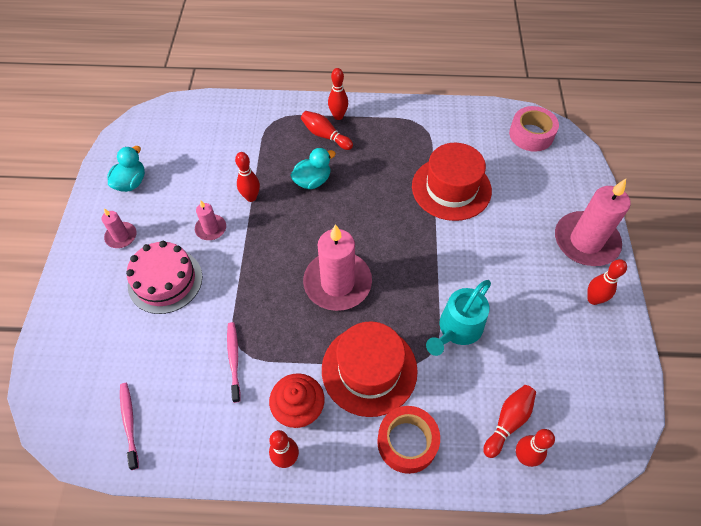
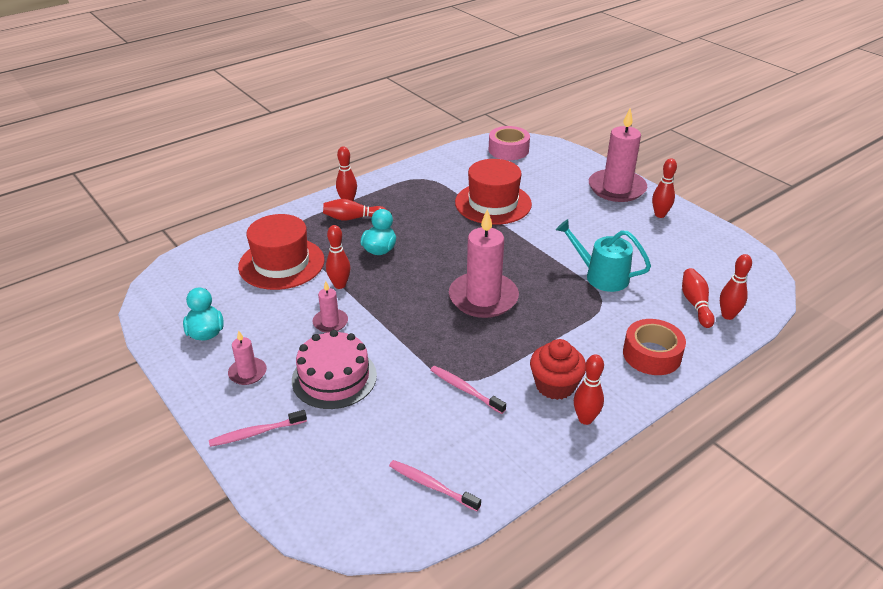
camera: 40 degrees left, 20 degrees down
red hat [322,322,418,417] -> red hat moved to [238,214,325,290]
turquoise watering can [426,280,491,356] -> turquoise watering can turned 120 degrees clockwise [556,219,651,292]
none -> pink toothbrush [209,410,307,447]

